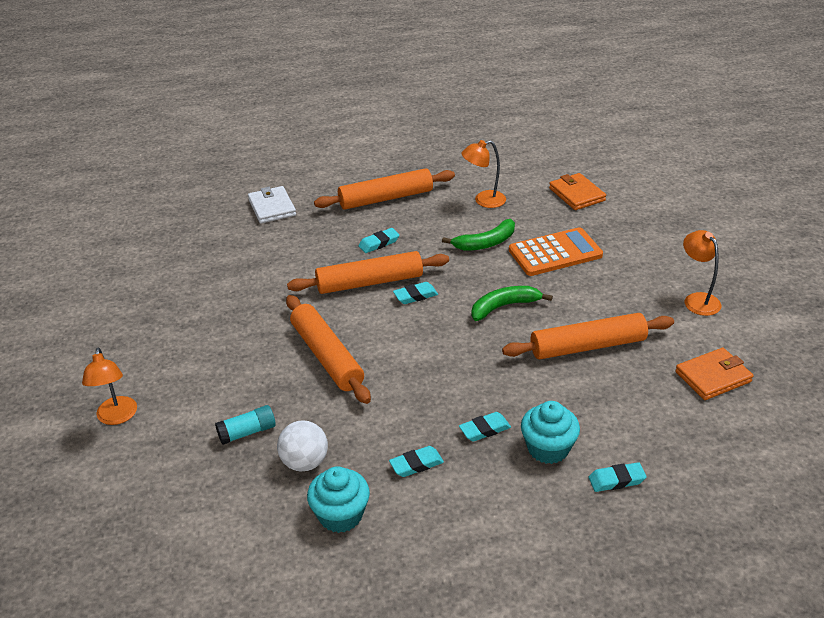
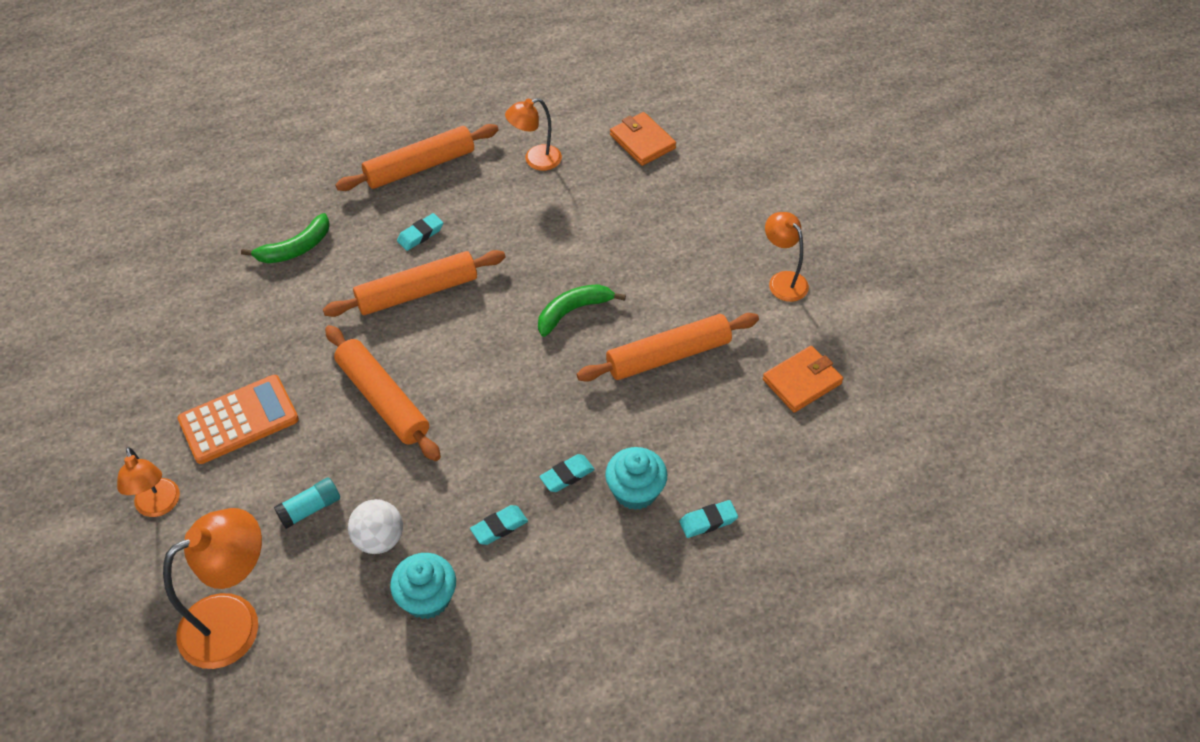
camera: 10 degrees left, 15 degrees up
white wallet [248,186,296,224] -> none
turquoise eraser [393,282,438,304] -> none
green banana [442,219,515,251] -> green banana moved to [241,213,330,263]
orange calculator [509,227,603,276] -> orange calculator moved to [178,375,299,464]
none -> orange lamp [163,508,262,669]

